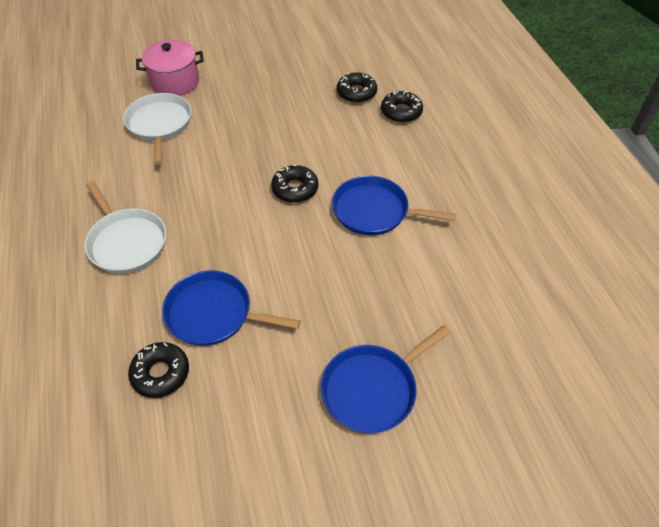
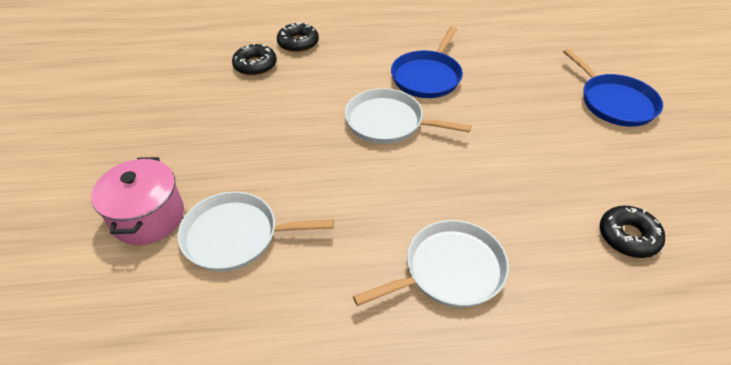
camera: 80 degrees left, 5 degrees down
blue pan [162,271,301,346] -> none
black donut [271,164,318,203] -> white pan [345,88,471,144]

